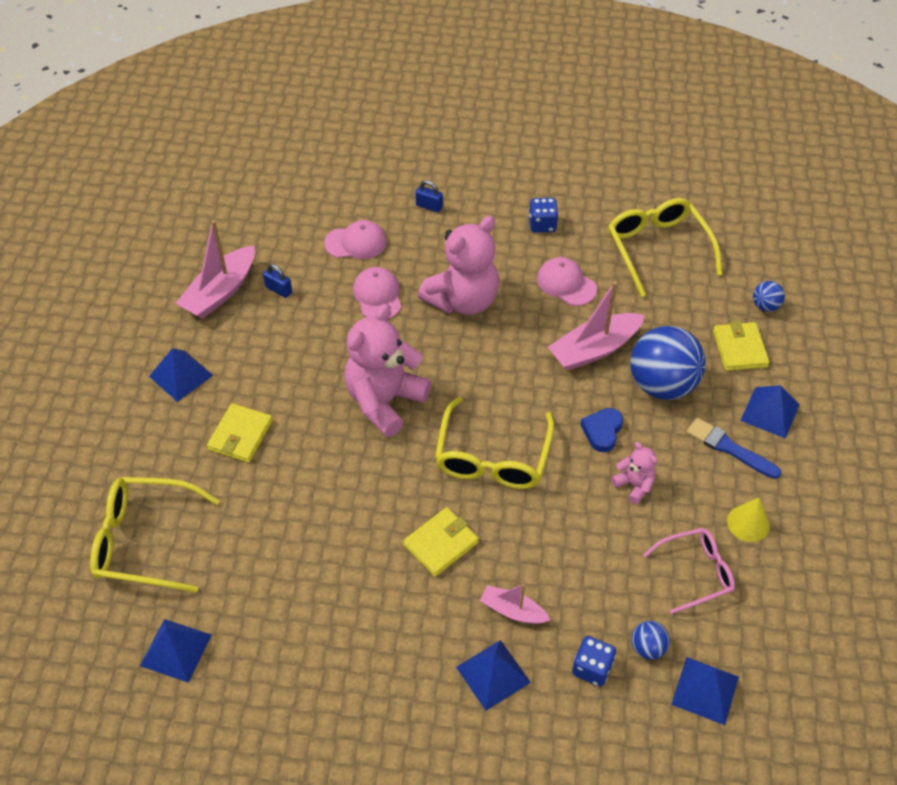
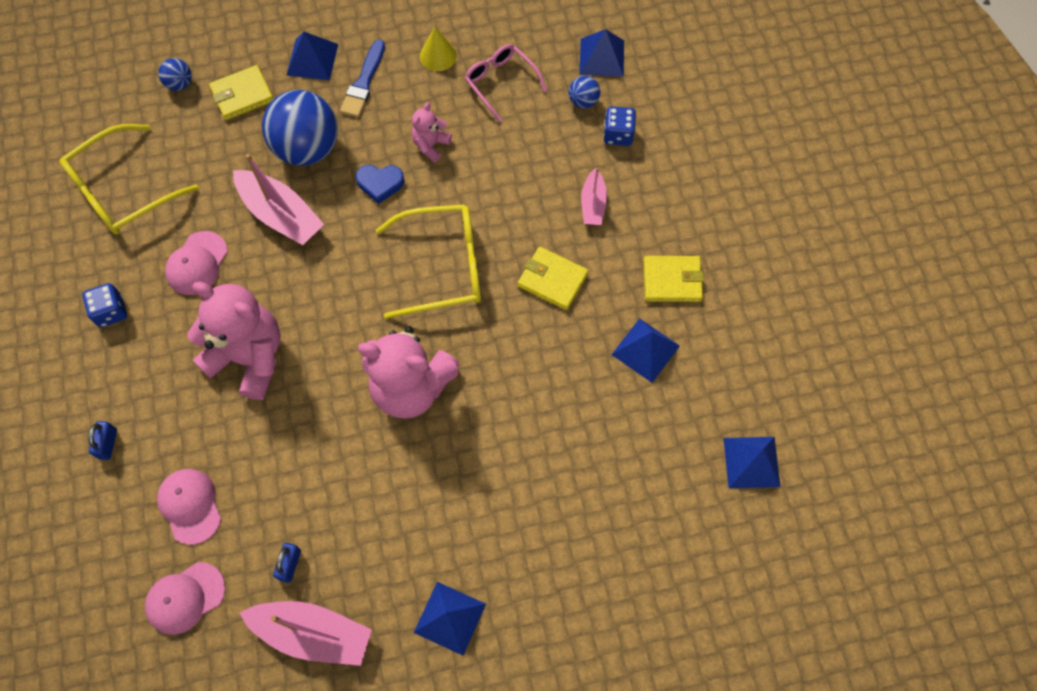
camera: 110 degrees left, 15 degrees up
yellow glasses [90,477,220,593] -> none
yellow wallet [207,403,273,463] -> yellow wallet moved to [643,256,704,302]
pink cap [353,267,402,319] -> pink cap moved to [145,562,225,635]
blue pyramid [456,640,531,711] -> blue pyramid moved to [611,318,680,383]

